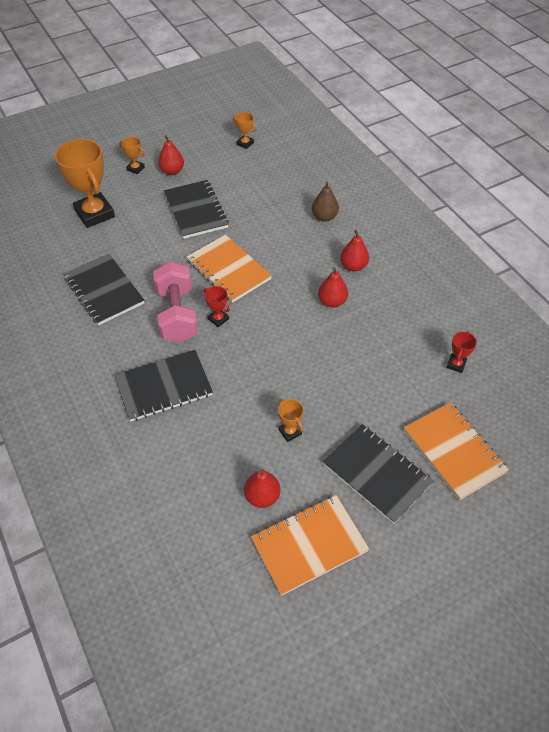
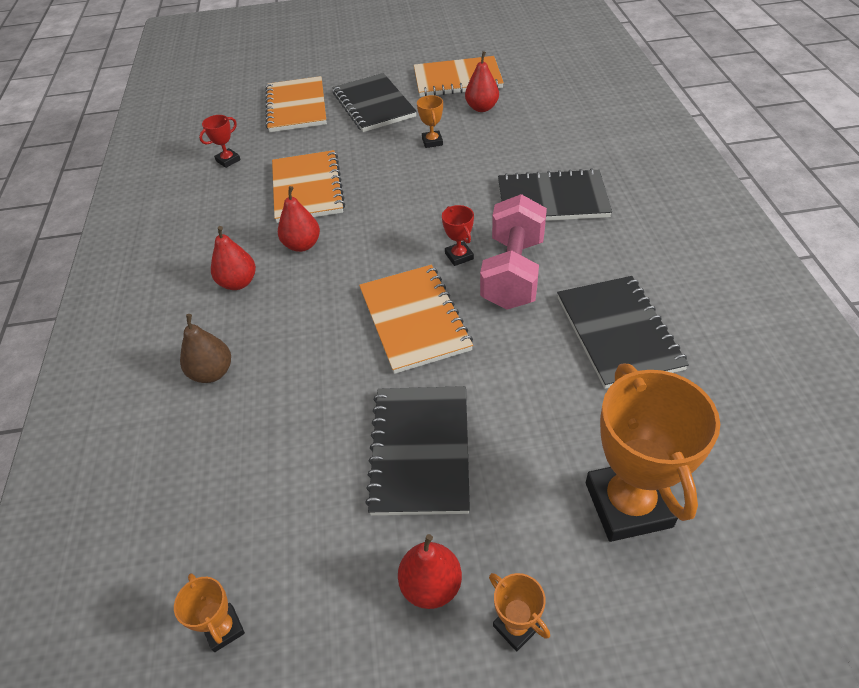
camera: 155 degrees left, 5 degrees down
none -> orange notebook [272,150,345,223]

